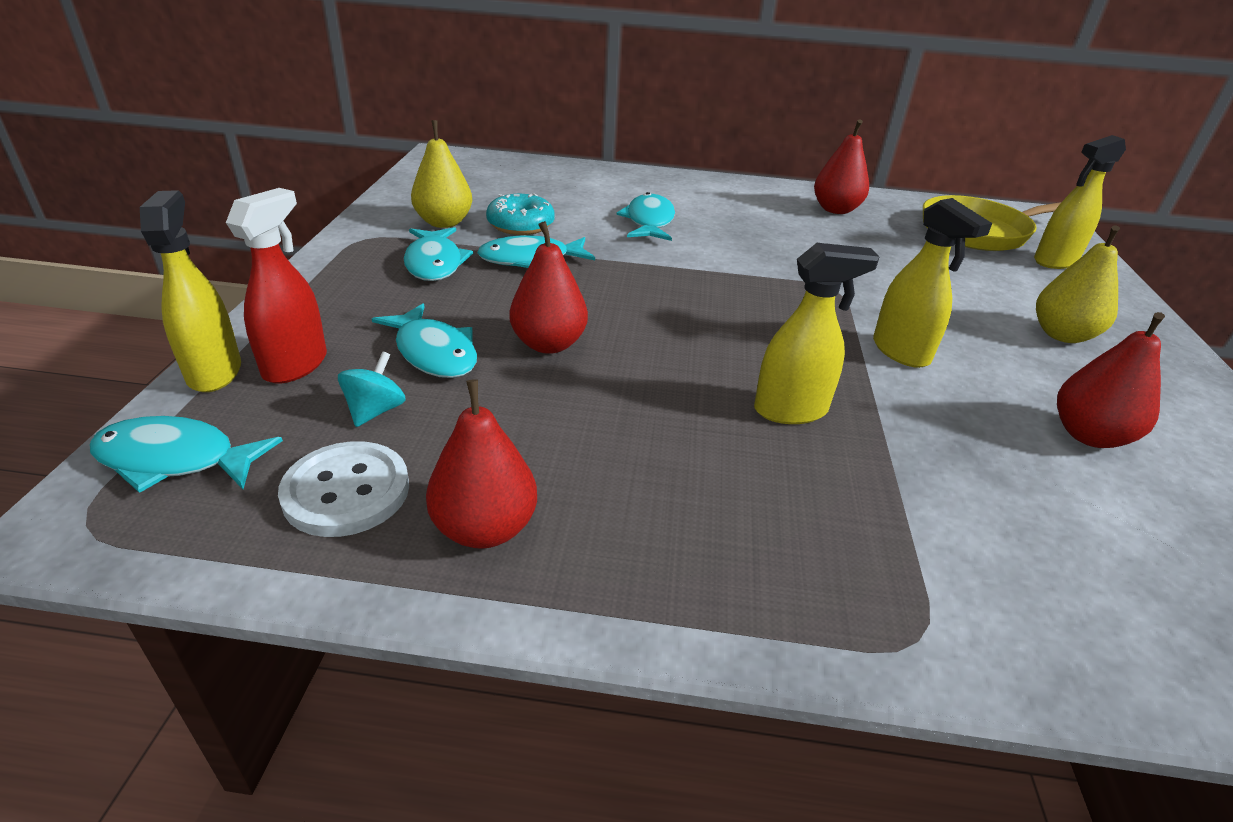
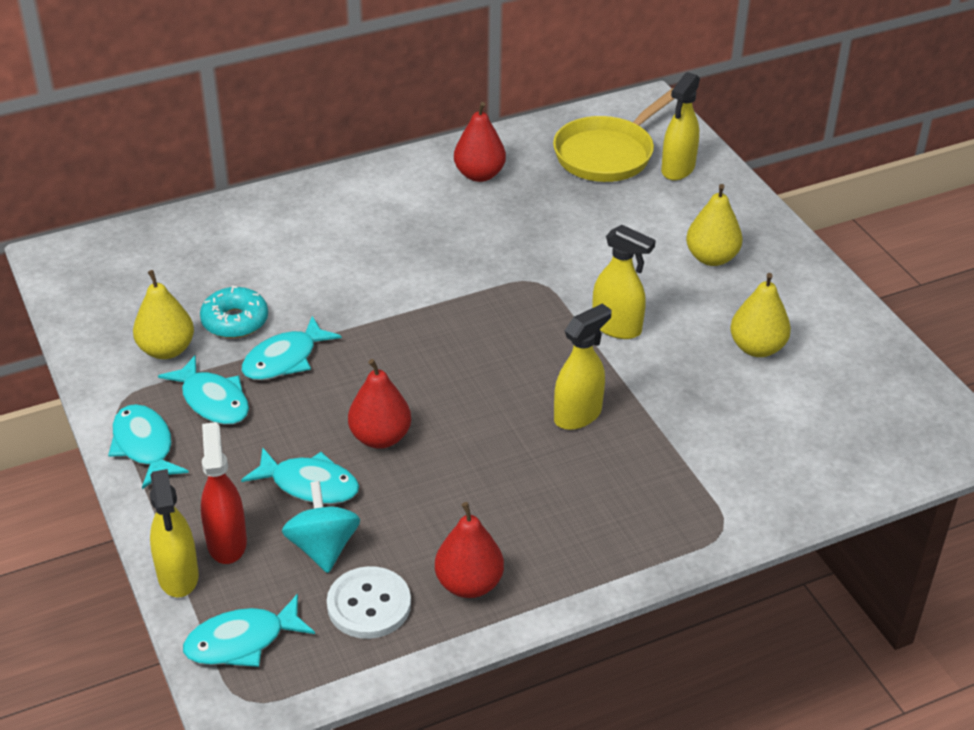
camera: 30 degrees left, 5 degrees up
yellow spray bottle [140,190,241,392] -> yellow spray bottle turned 150 degrees counterclockwise [150,469,199,598]
turquoise spinning top [338,352,406,427] -> turquoise spinning top [282,481,360,573], size x1.52
turquoise fish [616,192,675,241] -> turquoise fish moved to [108,404,189,489]
red pear [1057,312,1165,448] -> yellow pear [730,273,791,357]

